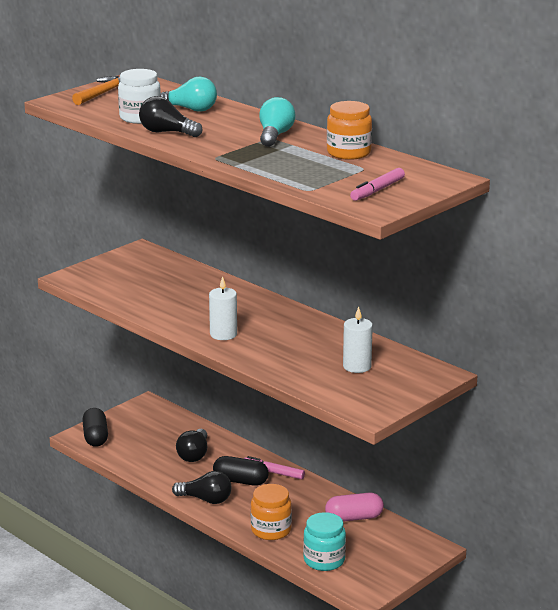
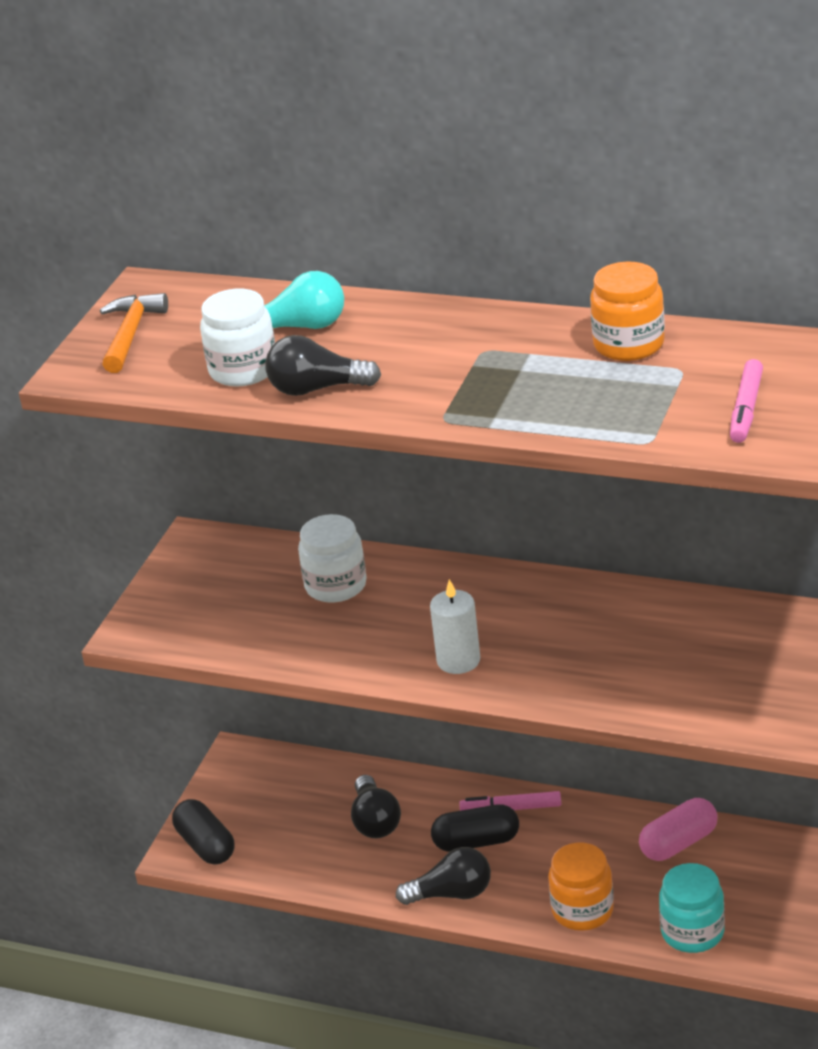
camera: 20 degrees left, 10 degrees up
turquoise light bulb [259,97,296,147] -> none
white candle [343,307,373,373] -> none
none -> white jar [298,514,367,603]

